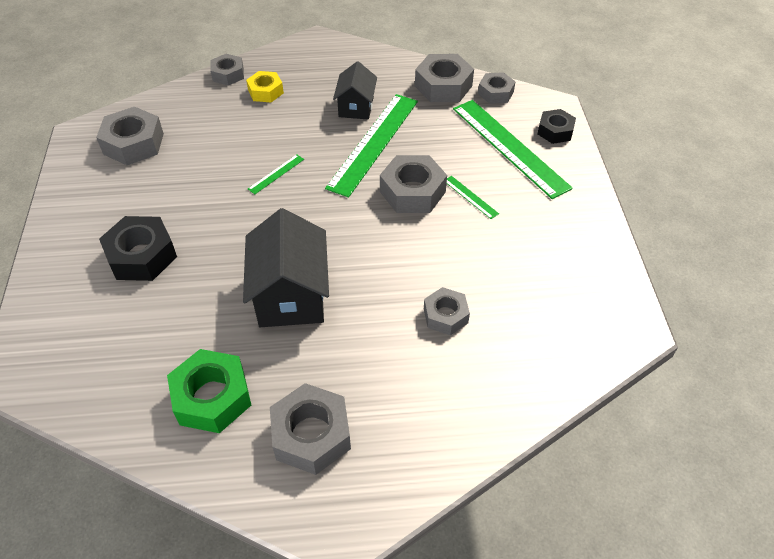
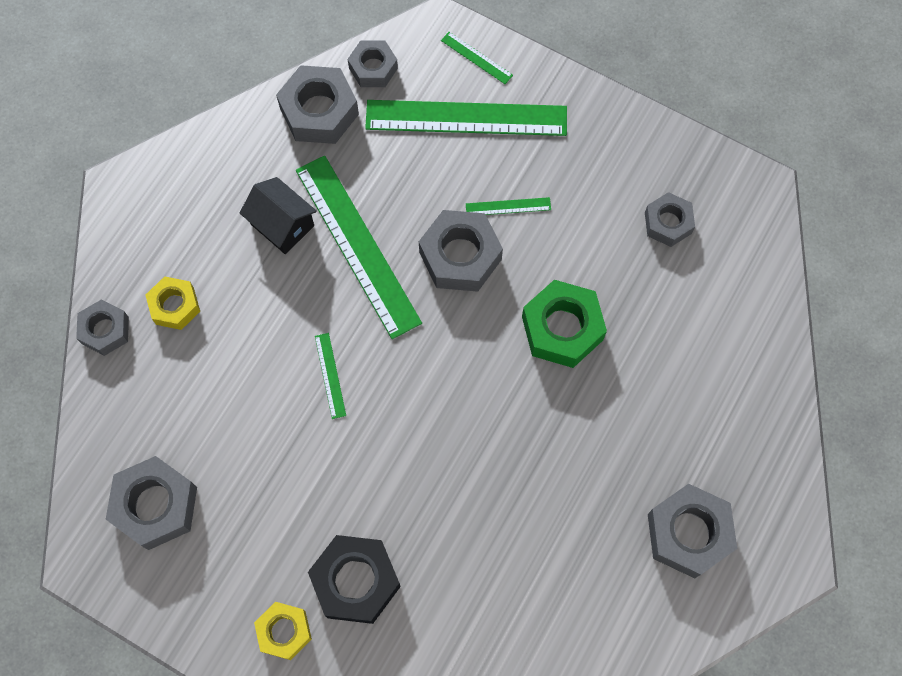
camera: 55 degrees left, 20 degrees up
green nut [167,349,251,433] -> green nut moved to [522,280,607,368]
black house [243,208,329,327] -> none
grey nut [424,287,470,335] -> grey nut moved to [645,192,695,247]
black nut [538,109,576,144] -> green ruler [441,32,513,84]
none -> yellow nut [254,602,312,660]

